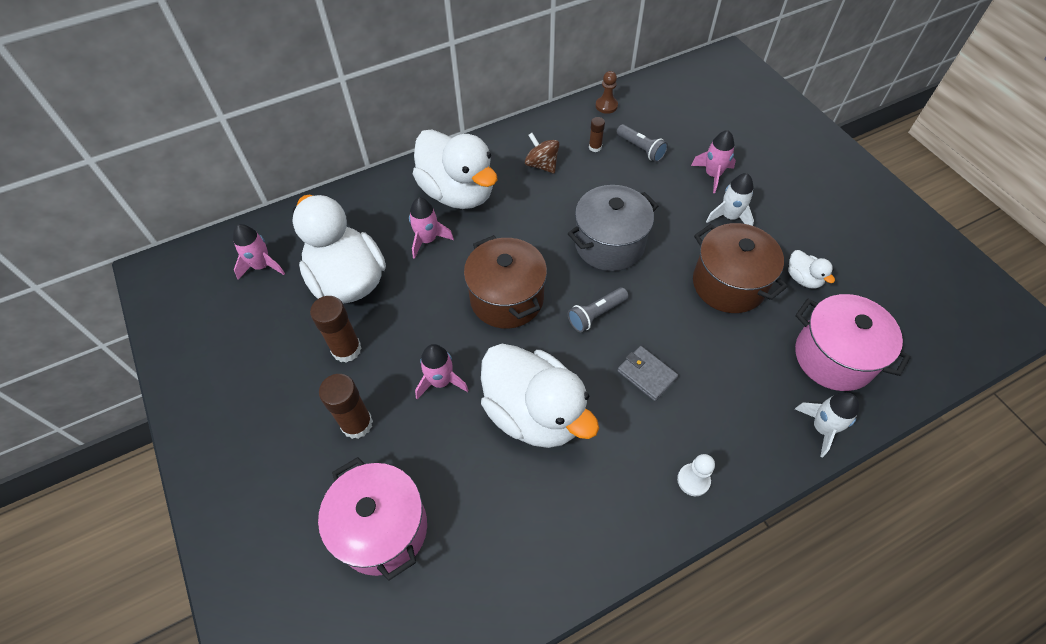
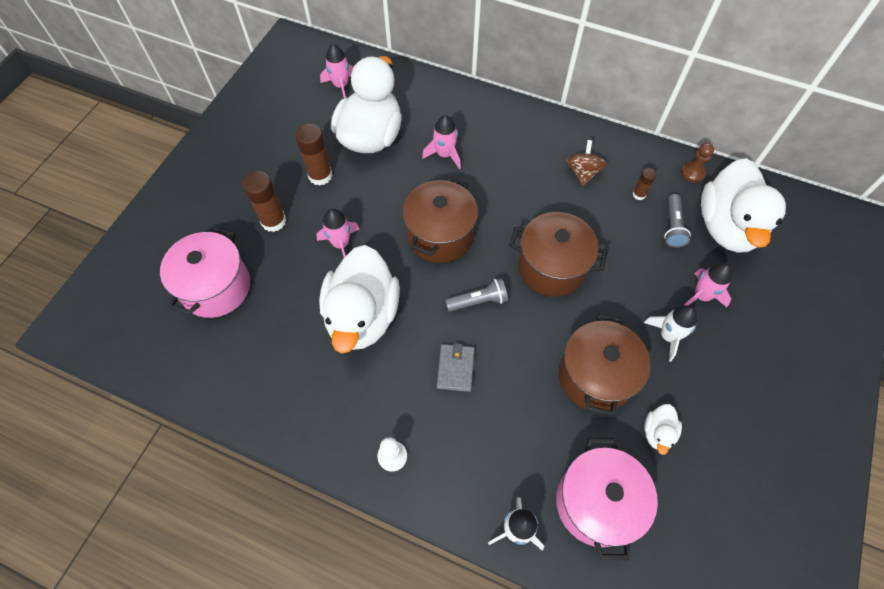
camera: 50 degrees right, 5 degrees up
white duck [413,129,497,209] -> white duck moved to [701,158,786,253]
grey pot [568,185,658,271] -> brown pot [509,212,608,297]
grey flashlight [568,287,629,332] -> grey flashlight turned 150 degrees clockwise [445,278,508,312]

